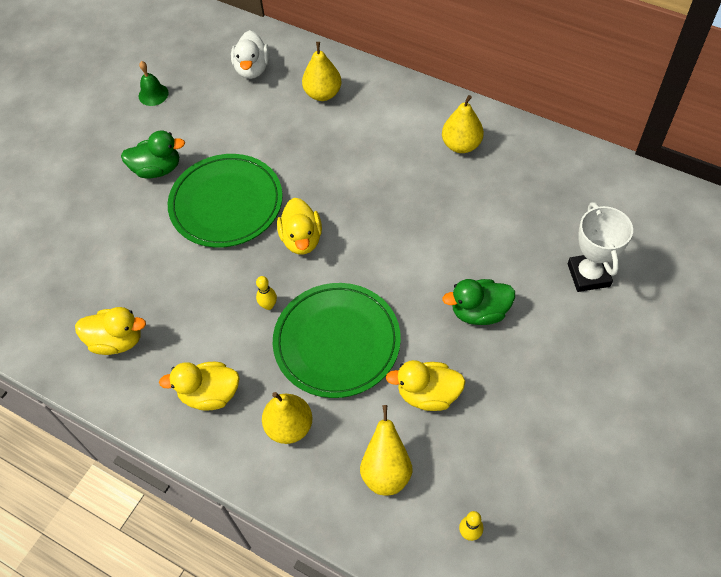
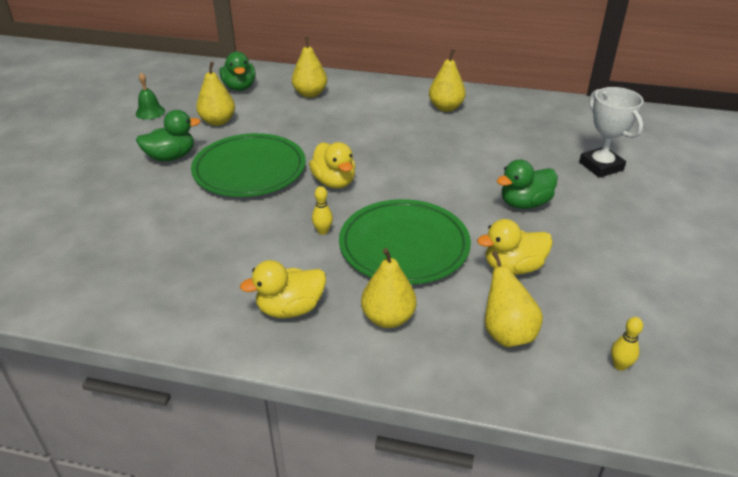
camera: 20 degrees left, 20 degrees down
yellow duck [75,307,146,355] -> none
white duck [231,30,270,79] -> green duck [219,52,255,91]
none -> yellow pear [196,62,235,126]

